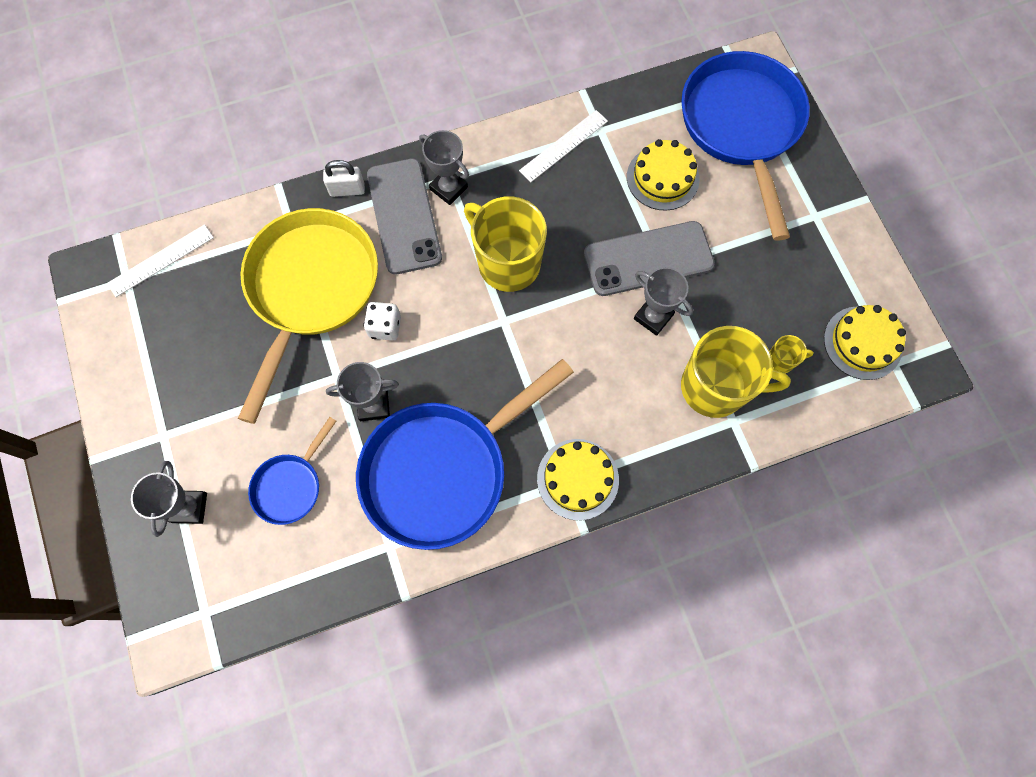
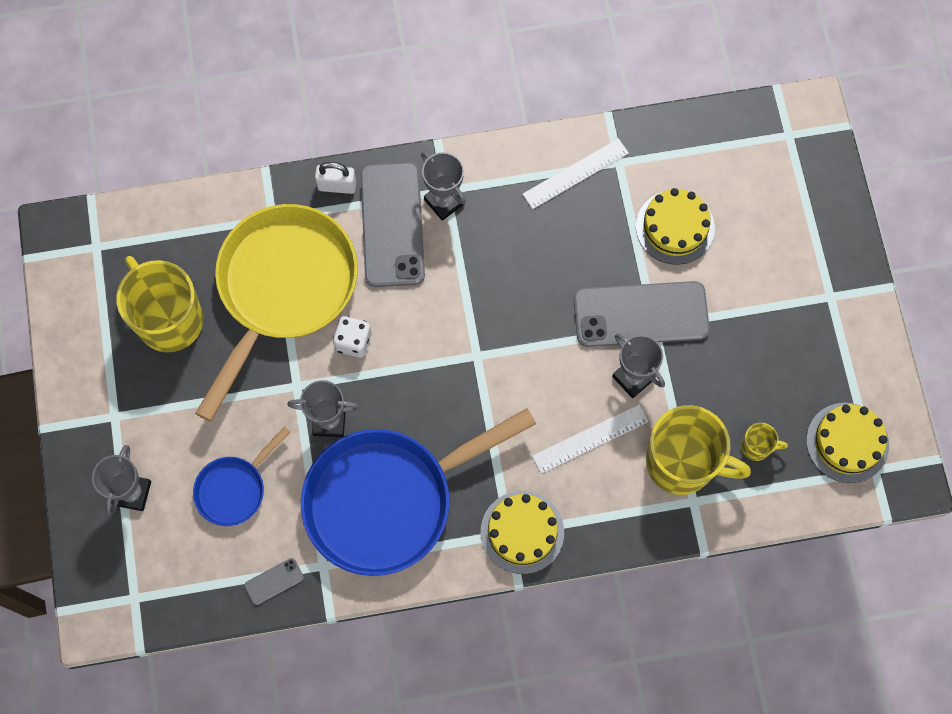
camera: 10 degrees right, 0 degrees up
white ruler [107,224,214,297] -> white ruler moved to [532,404,649,474]
yellow mug [464,196,547,292] -> yellow mug moved to [116,256,203,352]
blue pan [681,51,810,241] -> none
none -> grey phone [244,558,304,605]

